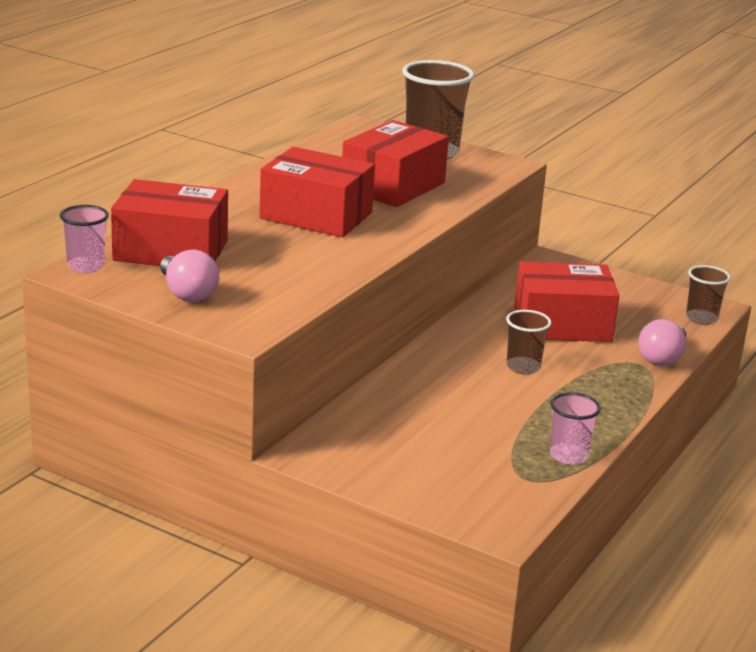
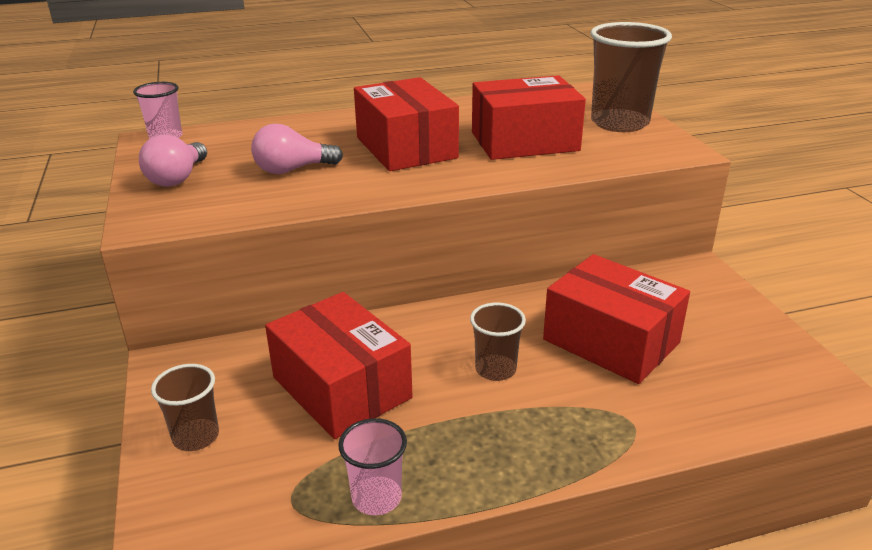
camera: 45 degrees right, 5 degrees up
red box [111,179,228,266] -> red box moved to [265,292,413,439]
pink light bulb [638,319,686,366] -> pink light bulb moved to [251,124,343,174]
brown cup [686,265,731,325] -> brown cup moved to [151,364,219,451]

